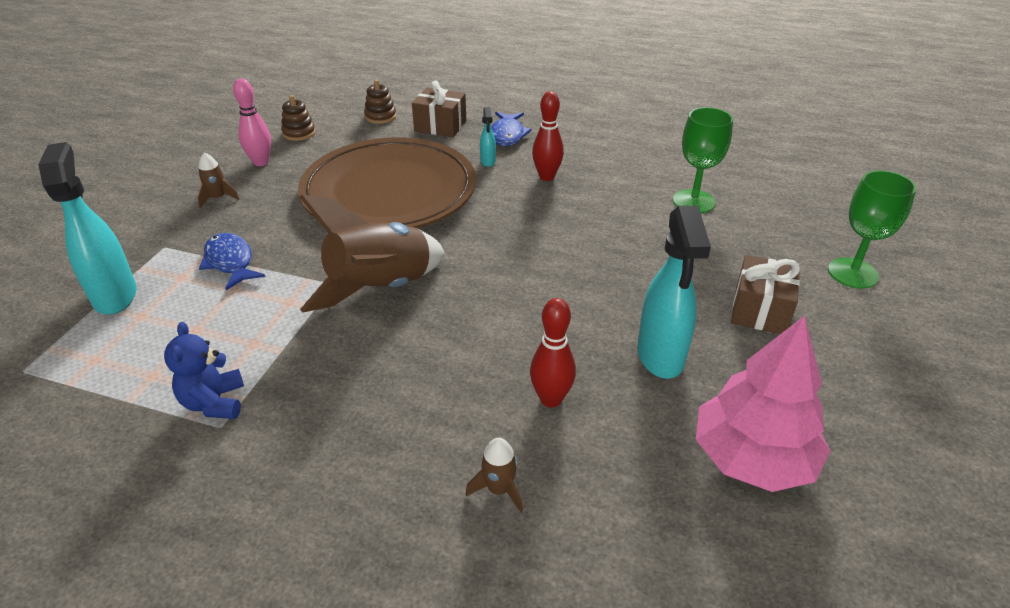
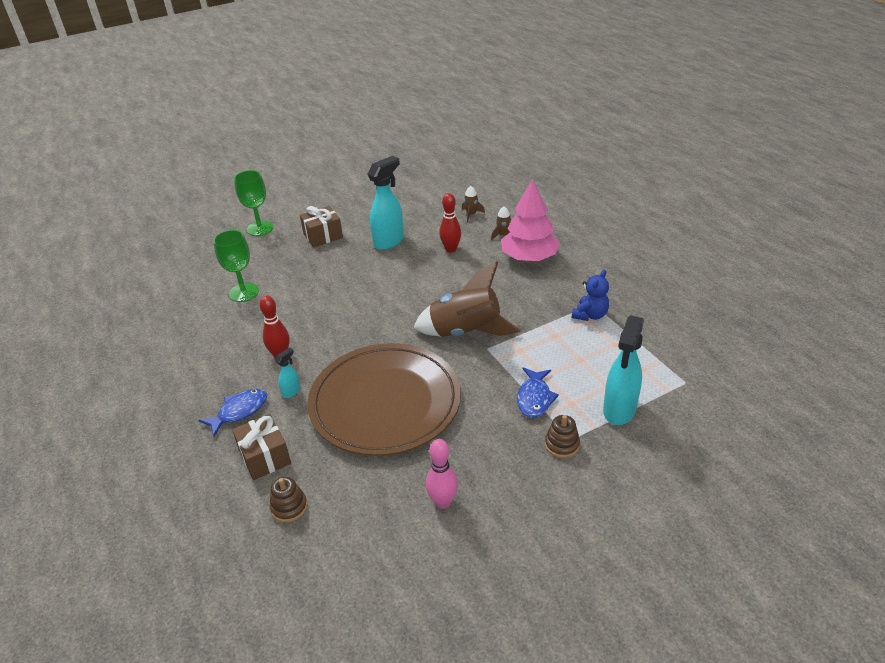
camera: 135 degrees left, 0 degrees up
brown rocket [198,152,239,208] -> brown rocket moved to [462,186,485,222]
brown stacking toy [281,95,316,141] -> brown stacking toy moved to [545,415,580,458]
pink tree [696,315,831,492] -> pink tree moved to [501,179,560,261]

